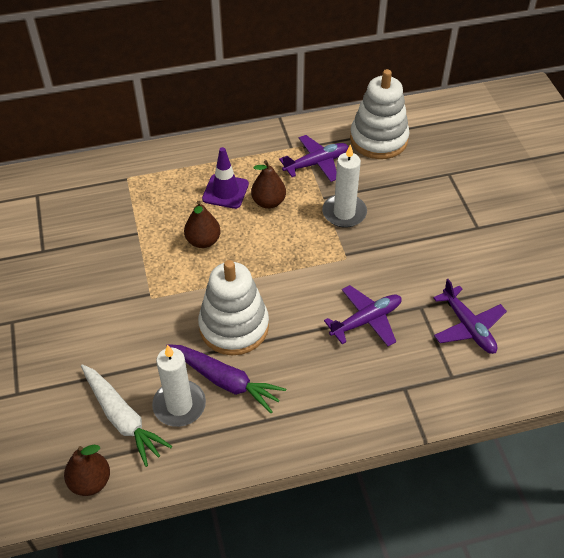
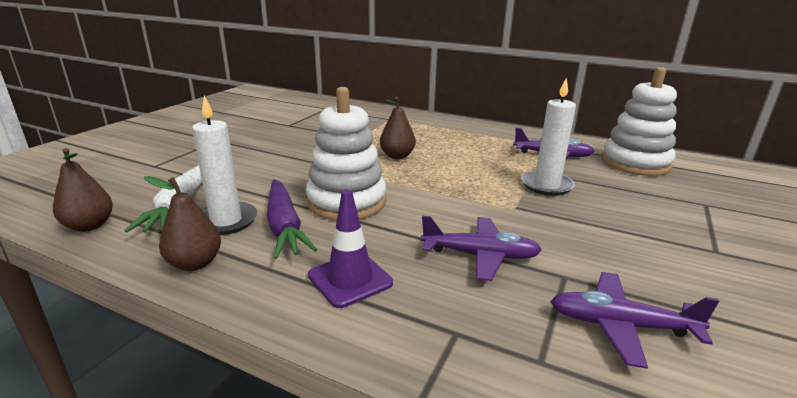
camera: 40 degrees right, 25 degrees down
purple traffic cone [202,147,249,209] -> purple traffic cone moved to [308,190,393,308]
brown pear [251,160,286,209] -> brown pear moved to [144,176,221,271]
purple plane [433,279,507,354] -> purple plane turned 90 degrees clockwise [550,272,719,369]

